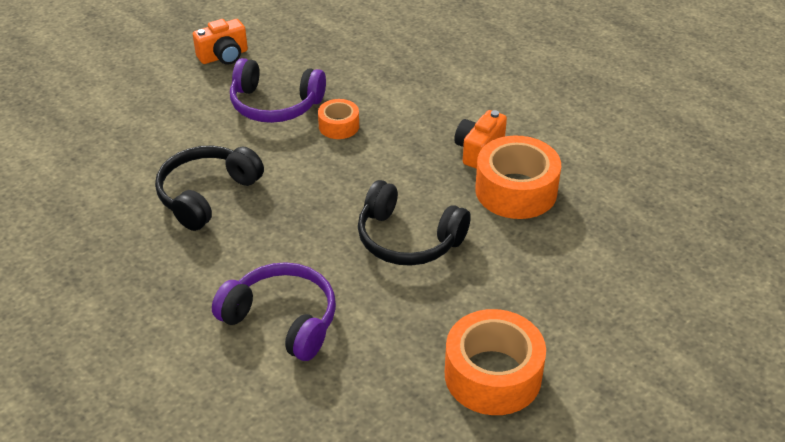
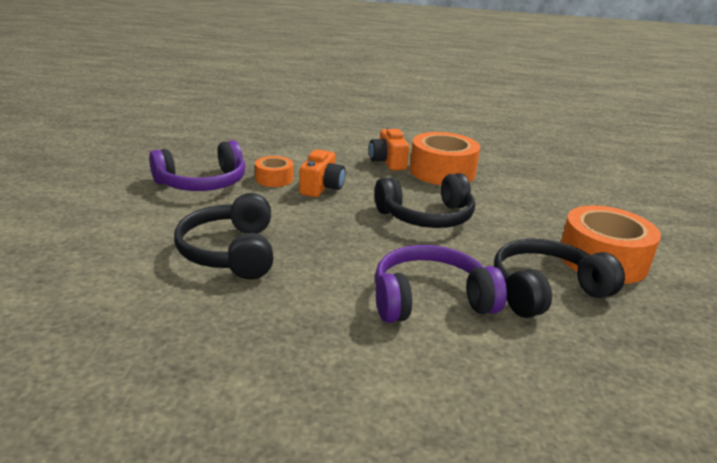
camera: 45 degrees left, 15 degrees down
orange camera [193,19,248,65] -> orange camera moved to [299,150,345,197]
none -> black headphones [494,238,625,318]

